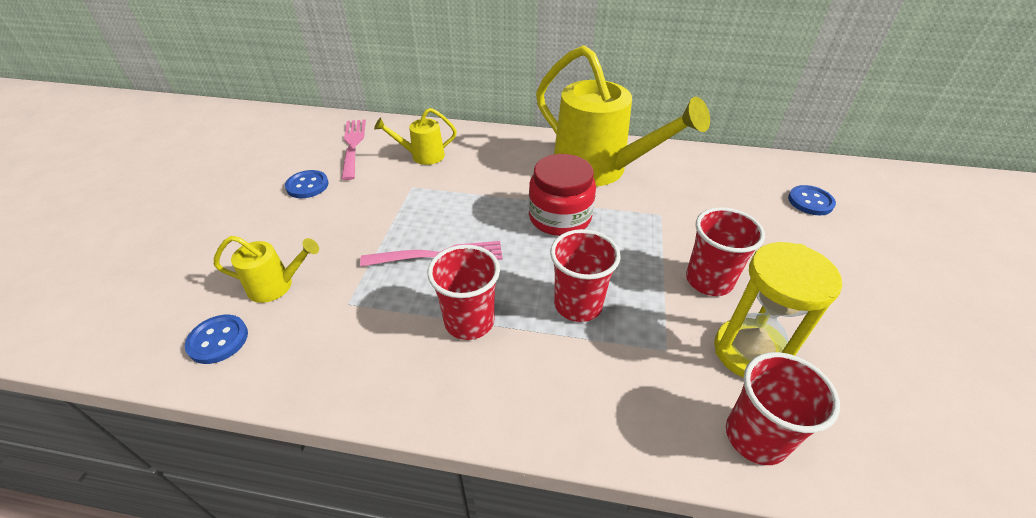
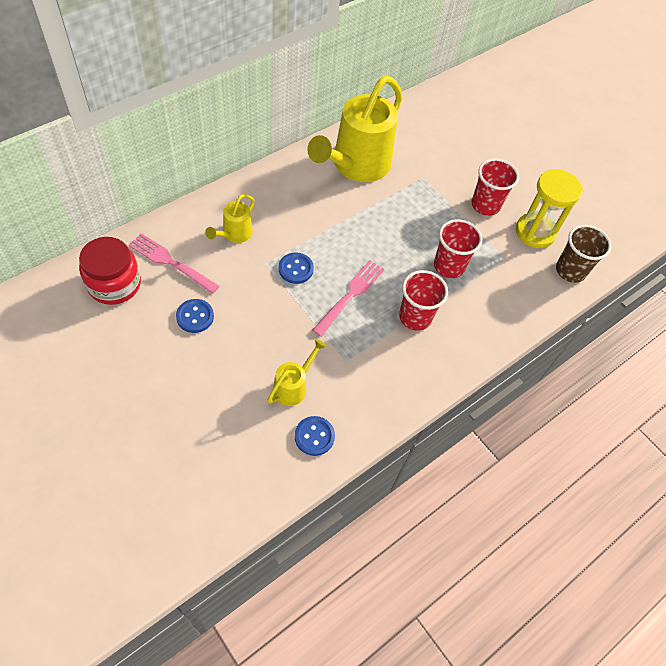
camera: 55 degrees left, 15 degrees up
red jar [529,154,596,236] -> red jar moved to [79,237,141,305]
yellow watering can [536,45,710,186] -> yellow watering can turned 135 degrees clockwise [307,76,403,182]
red cup [726,352,840,465] -> brown cup [556,225,611,283]
blue button [788,185,836,215] -> blue button moved to [279,252,314,284]

